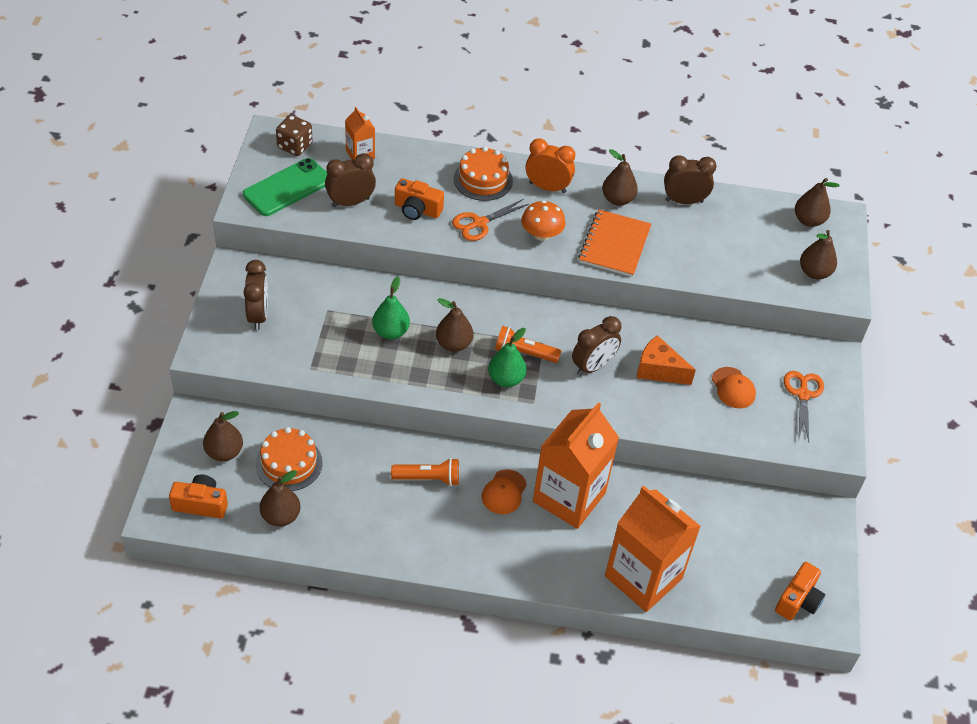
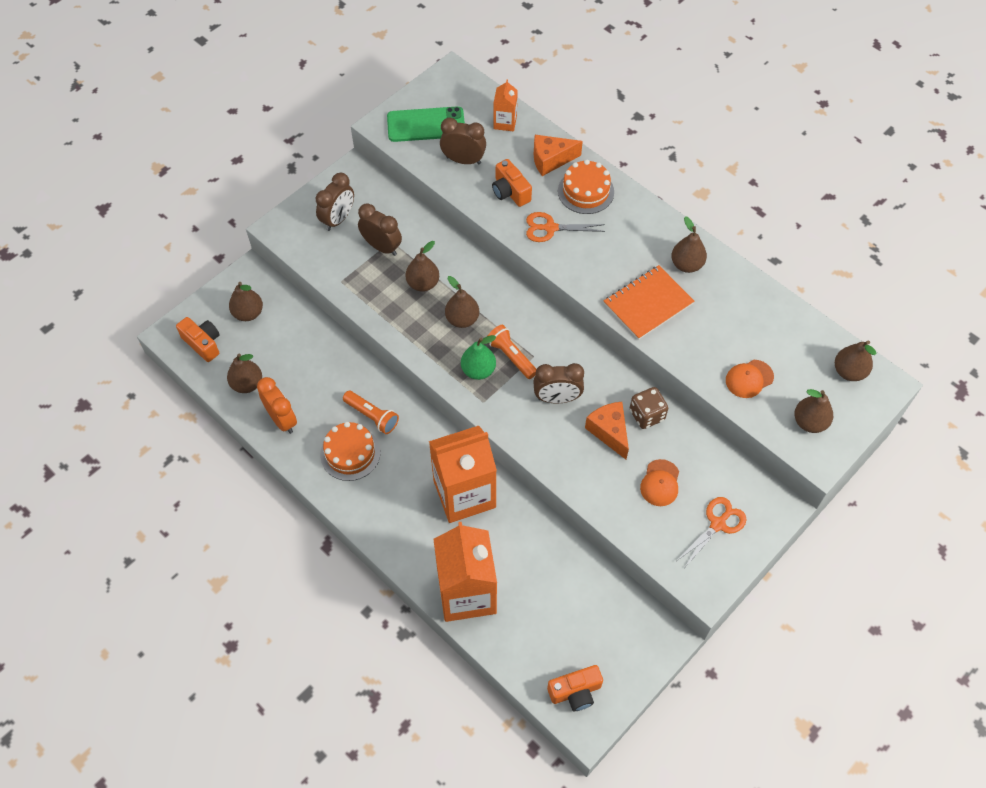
camera: 40 degrees right, 10 degrees up
orange cake [256,427,323,491] -> orange cake moved to [320,422,381,481]
brown dice [276,115,313,156] -> brown dice moved to [630,387,668,429]
green pear [372,276,410,339] -> brown pear [405,241,439,292]
orange cap [482,469,527,514] -> orange cap moved to [726,360,774,398]
orange mushroom [521,200,566,241] -> none
orange clock [526,138,576,193] -> orange clock moved to [257,377,297,434]
brown clock [664,155,717,204] -> brown clock moved to [358,203,402,256]
none -> orange cheese [534,135,583,176]

